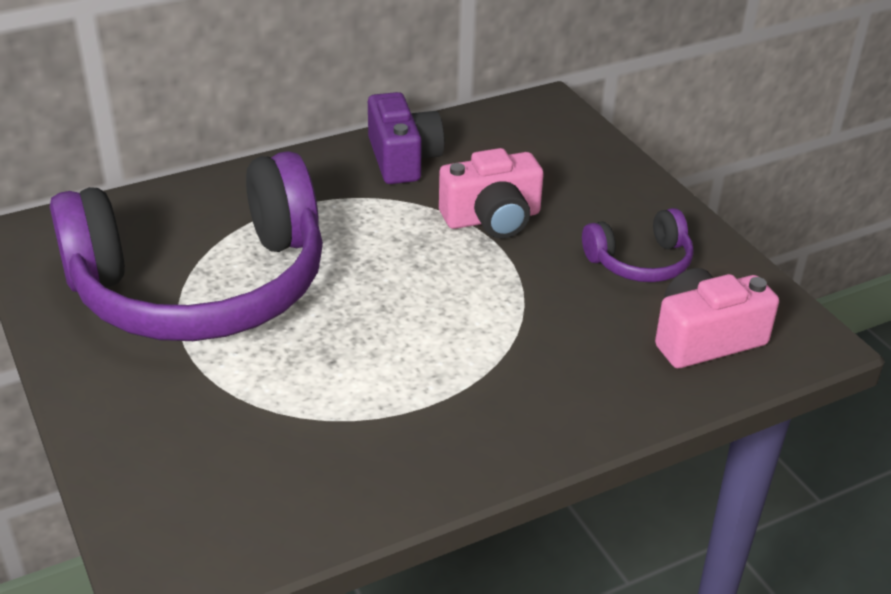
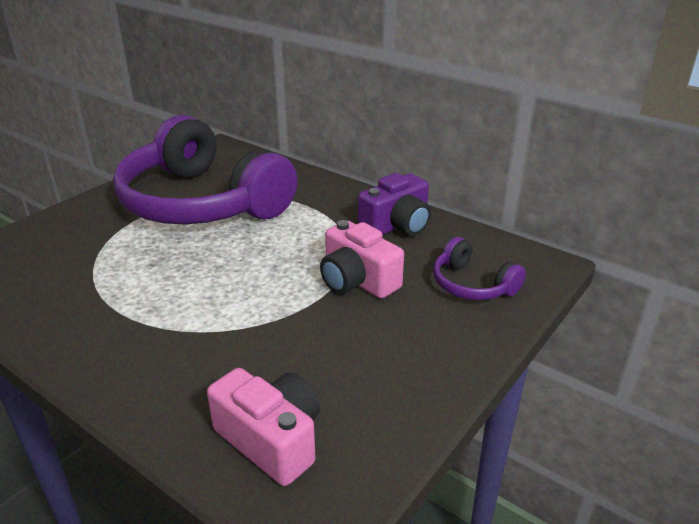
camera: 65 degrees right, 5 degrees down
purple headphones [582,208,694,282] -> purple headphones moved to [433,237,526,300]

